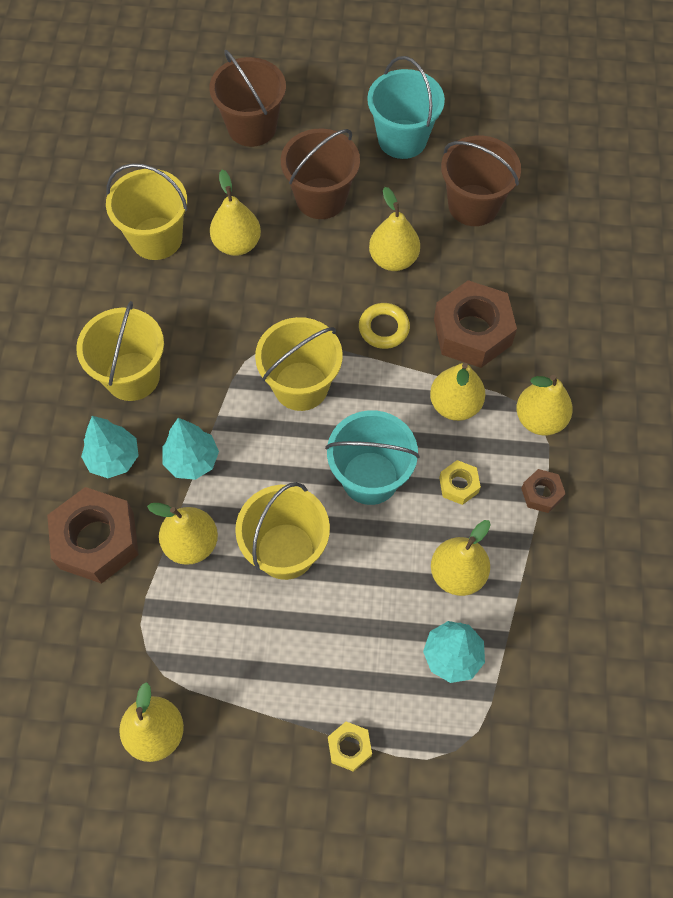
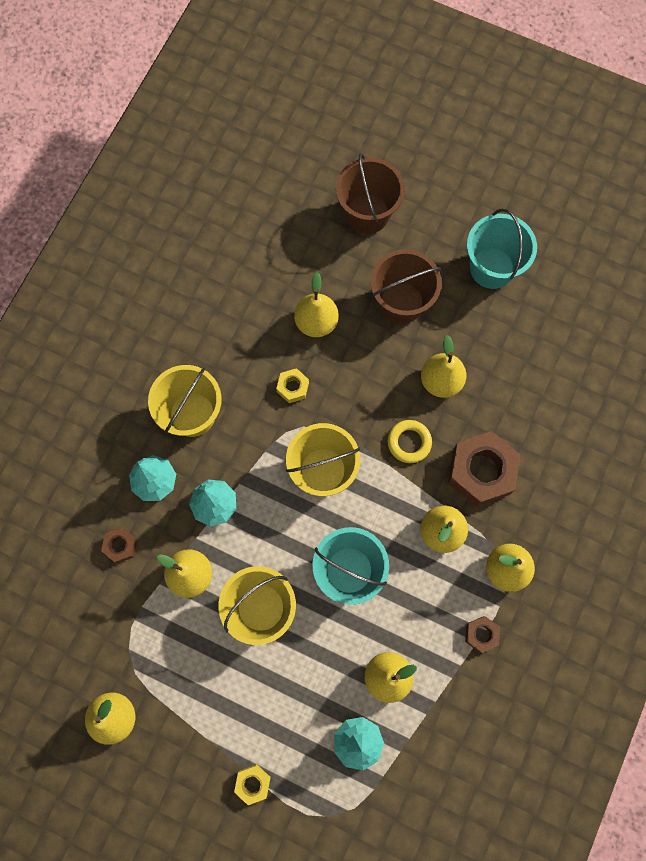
camera: 20 degrees right, 10 degrees up
brown nut [47,487,139,584] -> brown nut [101,527,137,563], size x0.48
yellow bucket [106,163,188,260] -> none
yellow nut [439,460,481,505] -> yellow nut moved to [276,368,309,403]
brown bucket [441,135,521,226] -> none

